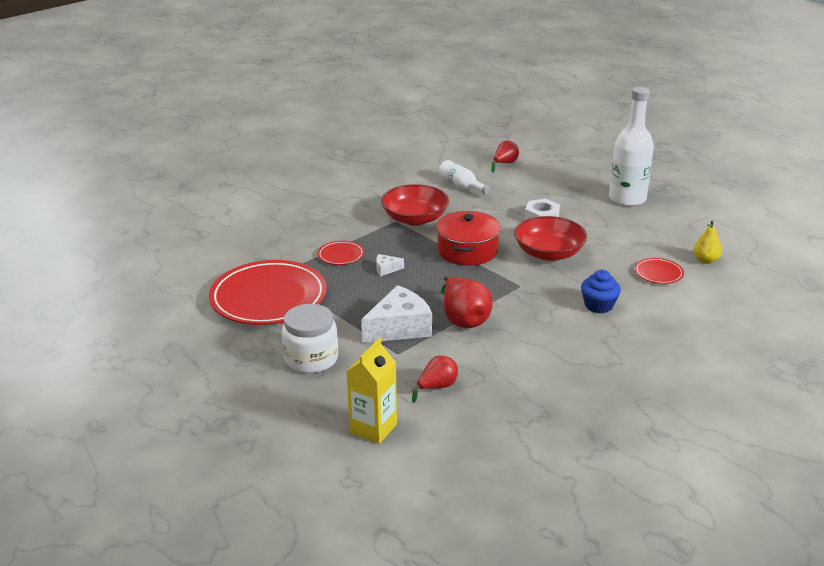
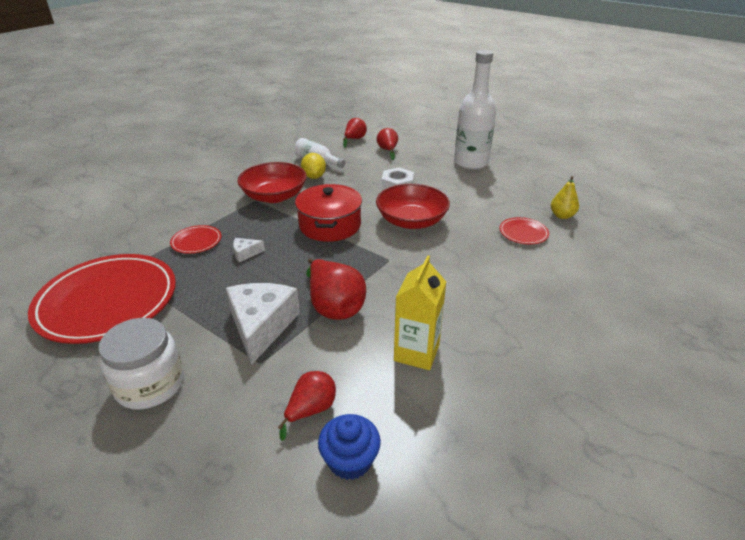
camera: 10 degrees left, 5 degrees up
yellow carton [346,338,397,444] -> yellow carton moved to [394,255,446,370]
white cheese [361,285,432,343] -> white cheese turned 45 degrees counterclockwise [226,283,300,365]
blue cupcake [581,270,621,313] -> blue cupcake moved to [318,414,381,480]
none -> yellow lemon [301,153,326,179]
none -> red pear [377,128,398,160]

